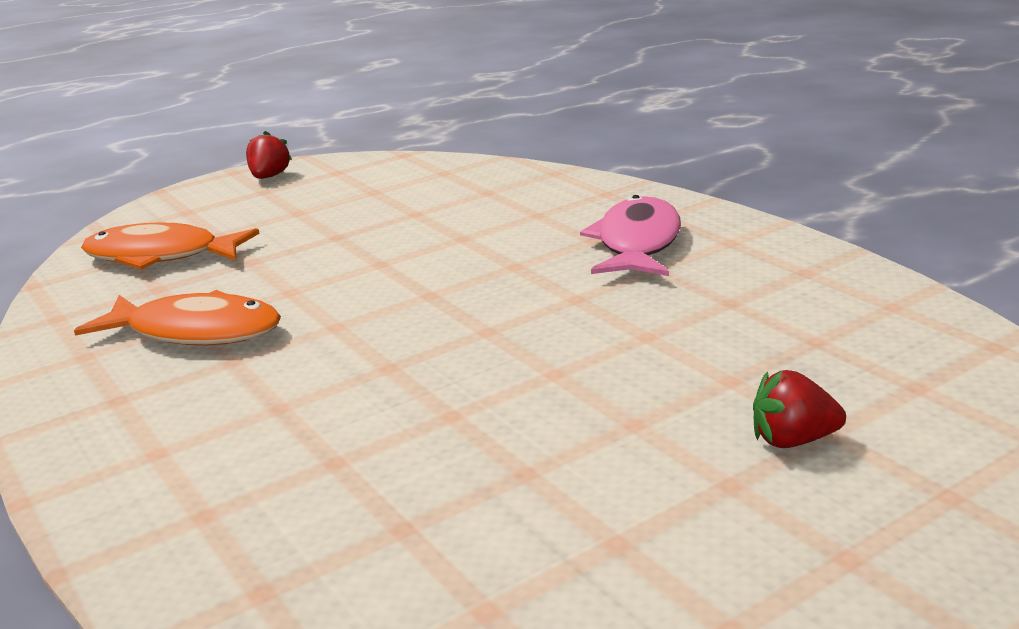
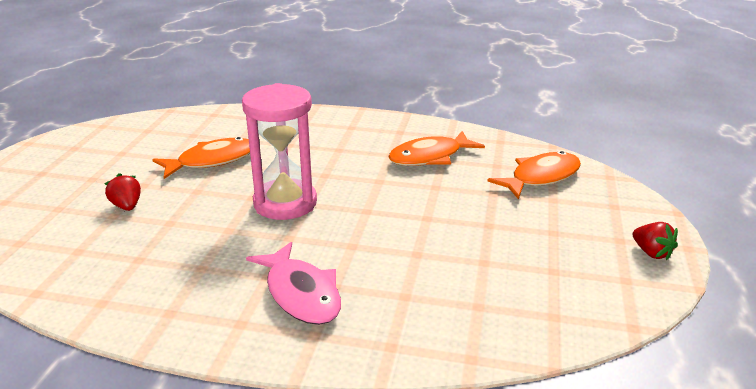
camera: 135 degrees right, 5 degrees up
red strawberry [753,370,846,448] -> red strawberry turned 75 degrees counterclockwise [104,173,141,211]
none -> orange fish [152,137,250,179]
none -> pink hourglass [242,83,317,220]

